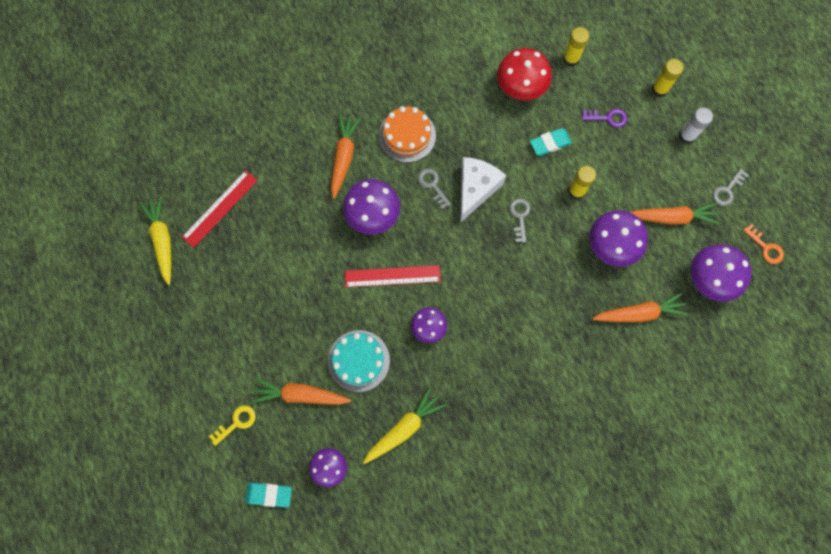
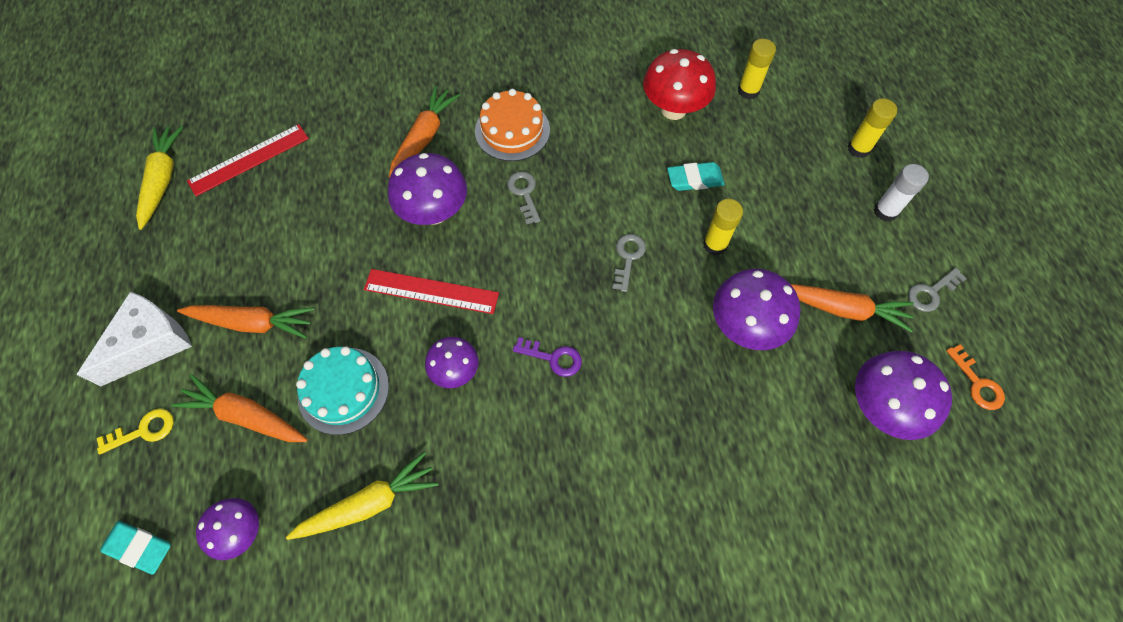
camera: 15 degrees right, 10 degrees down
white cheese [460,157,506,223] -> white cheese moved to [77,291,192,387]
purple key [582,109,627,127] -> purple key moved to [513,337,582,377]
orange carrot [592,292,689,322] -> orange carrot moved to [177,305,314,339]

